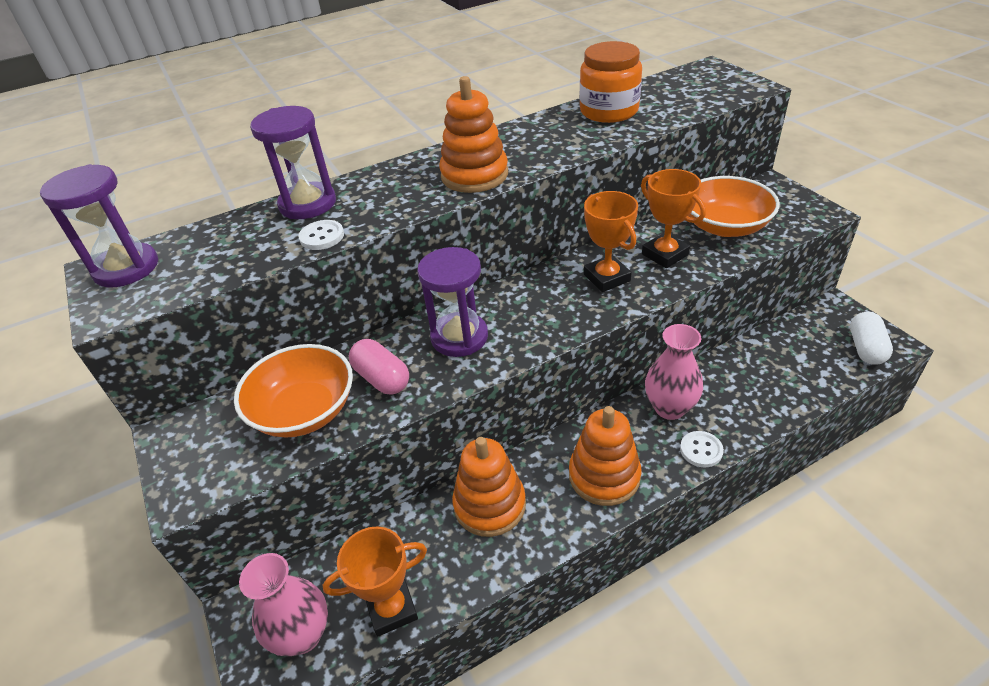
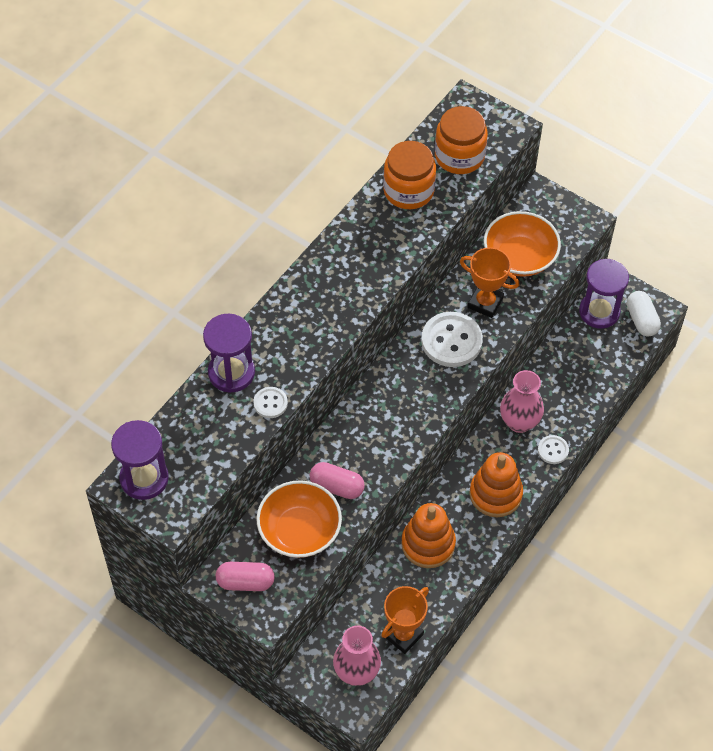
camera: 30 degrees left, 15 degrees up
purple hourglass [417,247,488,357] -> purple hourglass moved to [579,259,629,329]
orange stacking toy [439,76,508,193] -> none
orange trophy [584,191,638,292] -> white button [421,312,483,367]
none -> pink capsule [216,562,275,591]
none -> orange jar [435,106,488,174]

